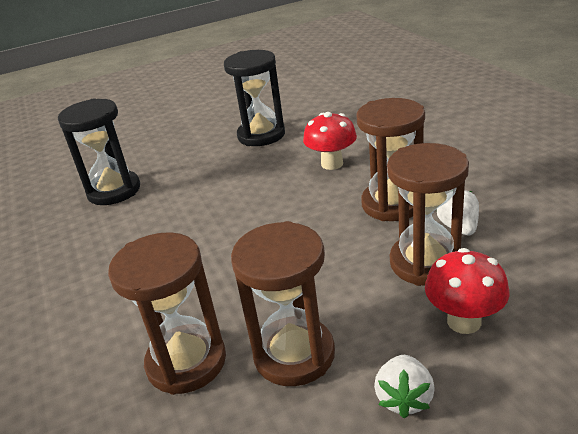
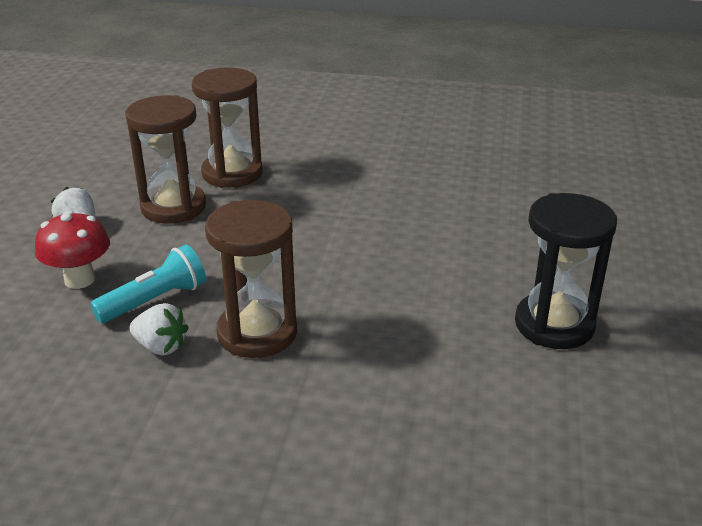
camera: 120 degrees right, 0 degrees up
black hourglass [58,99,140,205] -> none
red mushroom [303,112,357,170] -> none
brown hourglass [387,143,469,286] -> turquoise flashlight [90,244,206,323]

